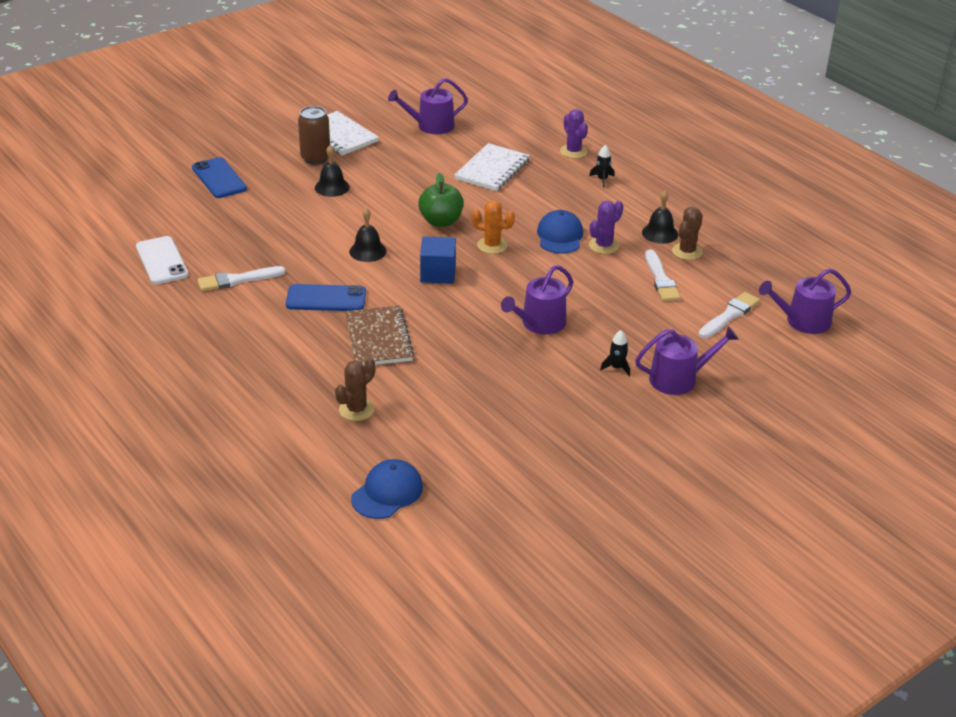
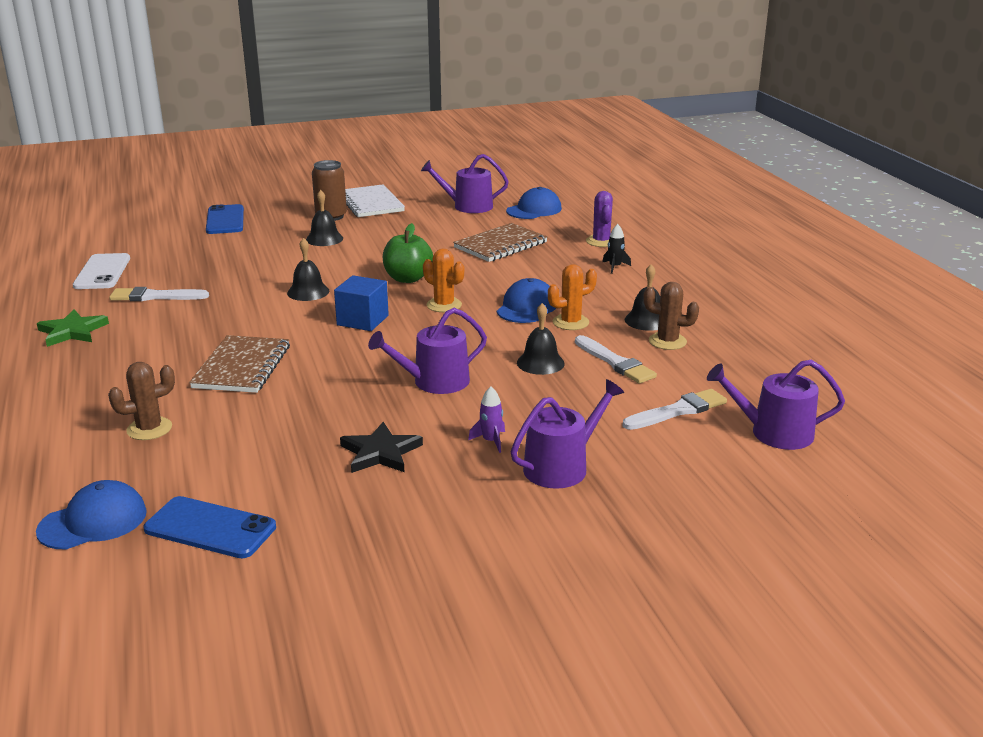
camera: 20 degrees right, 10 degrees down
blue phone [286,284,366,311] -> blue phone moved to [143,496,276,558]
white notebook [454,143,530,191] -> brown notebook [453,223,548,262]
purple cactus [589,201,623,254] -> orange cactus [548,264,597,330]
black rocket [600,330,630,377] -> purple rocket [468,386,505,453]
purple watering can [635,326,739,395] -> purple watering can turned 45 degrees counterclockwise [511,379,624,489]
white brush [645,250,681,301] -> white brush turned 45 degrees counterclockwise [575,335,657,384]
brown cactus [672,207,703,260] -> brown cactus turned 60 degrees clockwise [643,282,699,350]
none -> green star [37,310,109,347]
none -> black star [340,422,423,473]
none -> blue cap [506,187,562,219]
none -> black bell [517,303,565,375]

